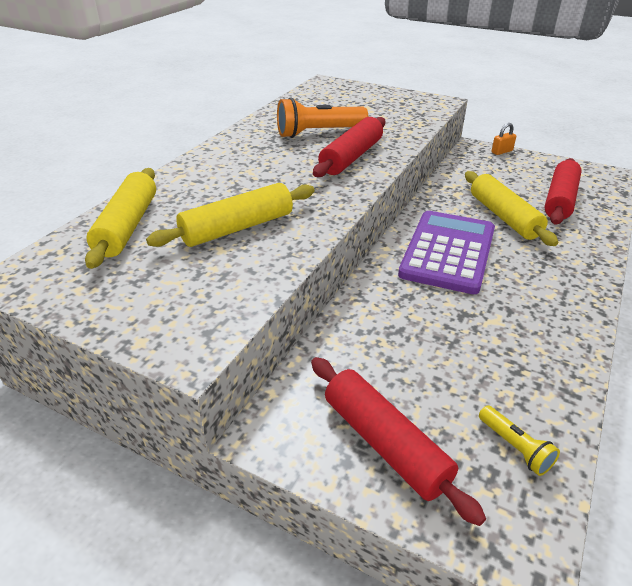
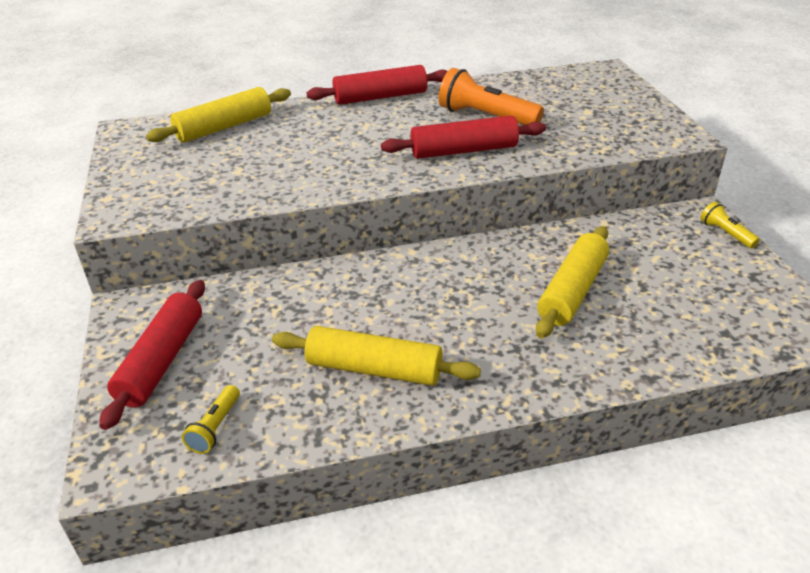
camera: 50 degrees right, 0 degrees up
yellow rolling pin [146,183,315,247] -> yellow rolling pin moved to [272,326,481,386]
purple calculator [398,211,495,294] -> none
orange padlock [491,123,516,155] -> yellow flashlight [701,202,760,248]
red rolling pin [545,158,582,225] -> red rolling pin moved to [307,65,448,105]

